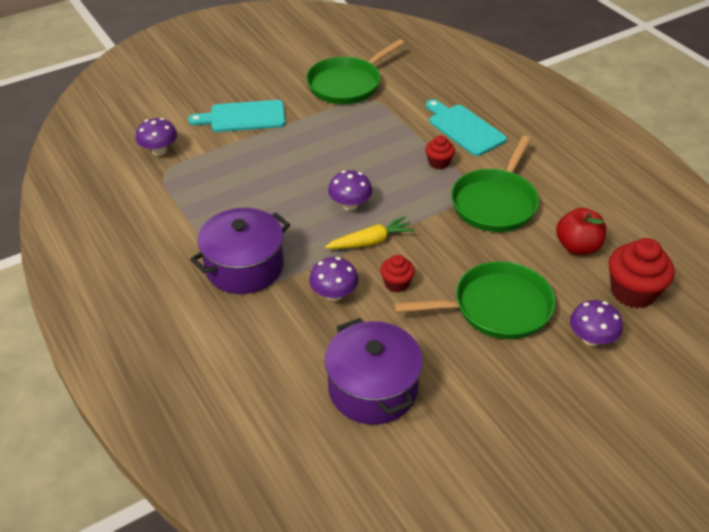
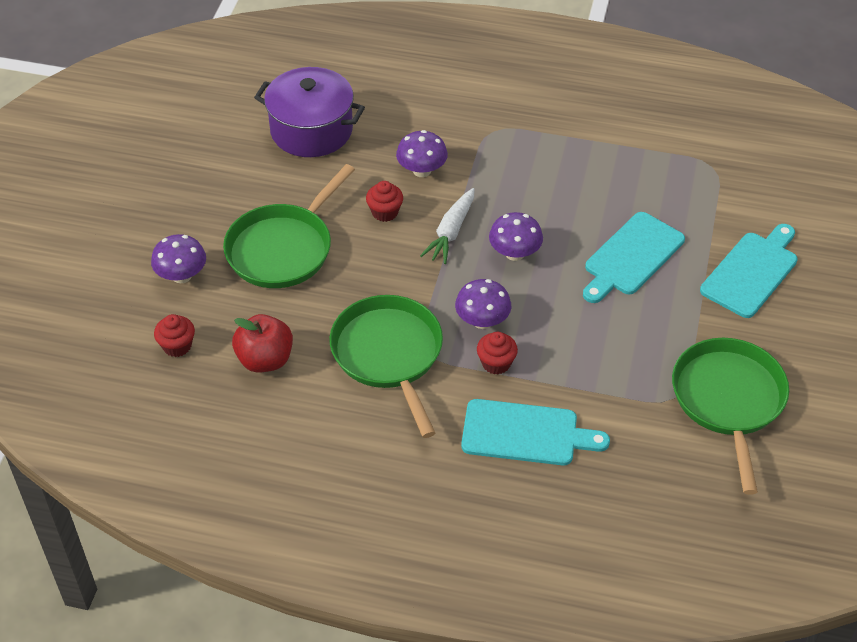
camera: 135 degrees right, 5 degrees up
purple mushroom [136,118,177,156] -> purple mushroom moved to [455,279,511,329]
purple pot [190,208,290,294] -> none
yellow carrot [325,216,415,249] -> white carrot [420,188,474,264]
red cupcake [609,238,675,308] -> red cupcake [154,314,195,357], size x0.55
none -> turquoise cutting board [583,212,685,303]

